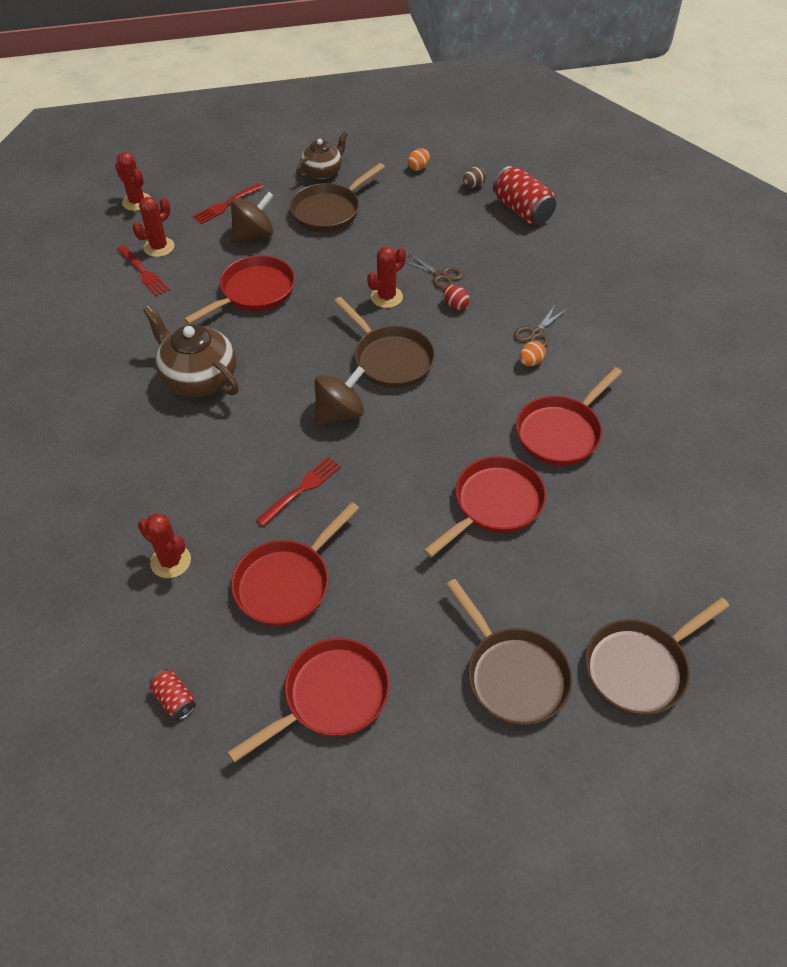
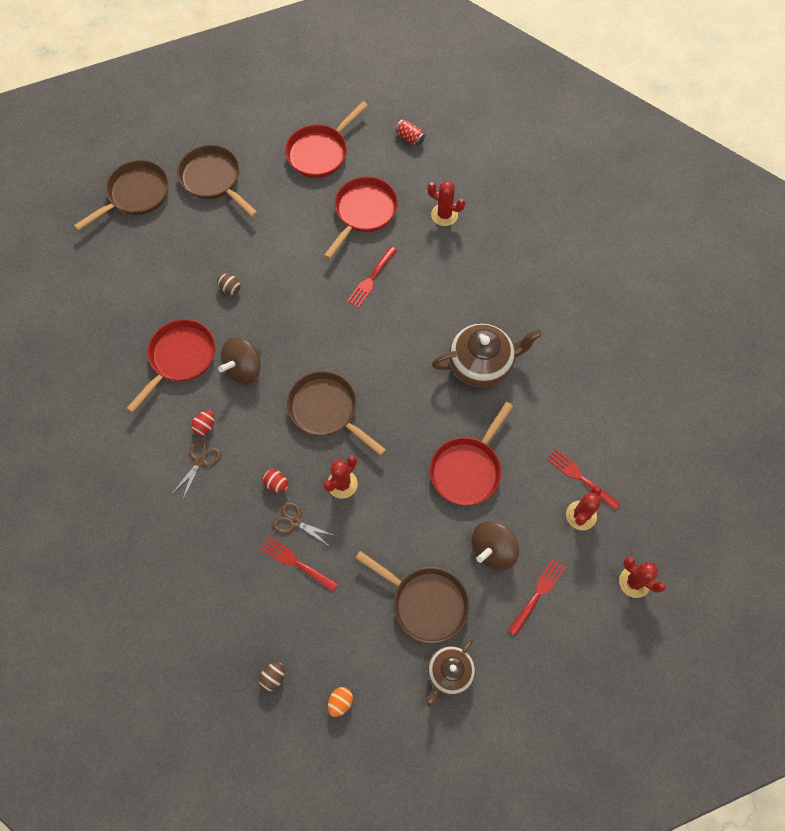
camera: 170 degrees right, 15 degrees up
brown teapot [143,305,239,397] -> brown teapot turned 45 degrees counterclockwise [432,323,542,388]
brown pan [290,163,385,232] -> brown pan turned 90 degrees clockwise [355,551,469,643]
brown spinning top [314,366,365,426] -> brown spinning top moved to [218,337,261,384]
red pan [423,456,546,557] -> brown egg [217,274,241,295]
red can [493,166,556,225] -> none
orange egg [519,341,546,366] -> red egg [191,410,214,436]
none -> red fork [260,536,338,592]

